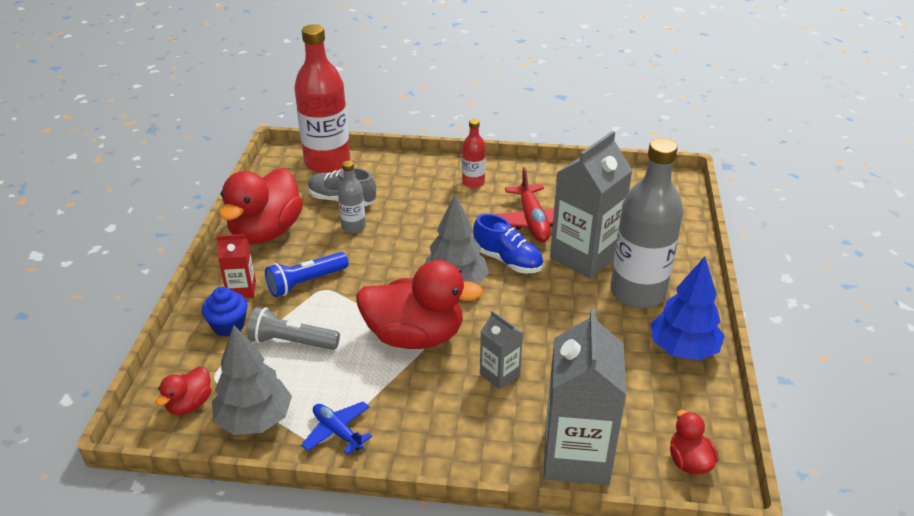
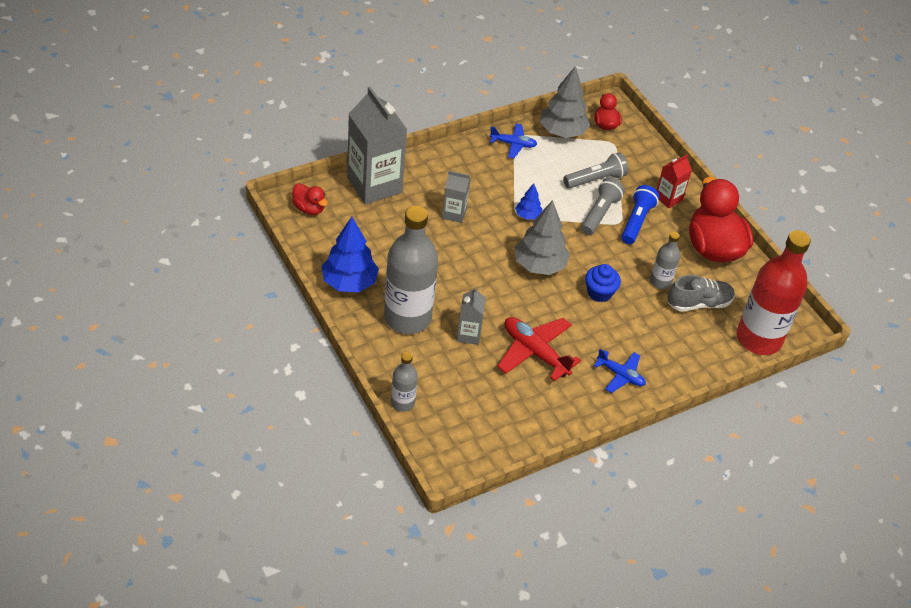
camera: 140 degrees right, 10 degrees up
blue cupcake [202,287,247,337] -> blue cupcake moved to [585,264,621,302]
red duck [356,260,483,349] -> blue tree [515,183,542,220]
red bottle [462,119,486,188] -> blue plane [594,349,646,393]
blue shoe [473,214,543,273] -> none
grey carton [550,131,633,279] -> grey carton [456,287,486,345], size x0.50
none -> grey bottle [391,352,418,412]
none -> grey flashlight [581,178,625,235]

